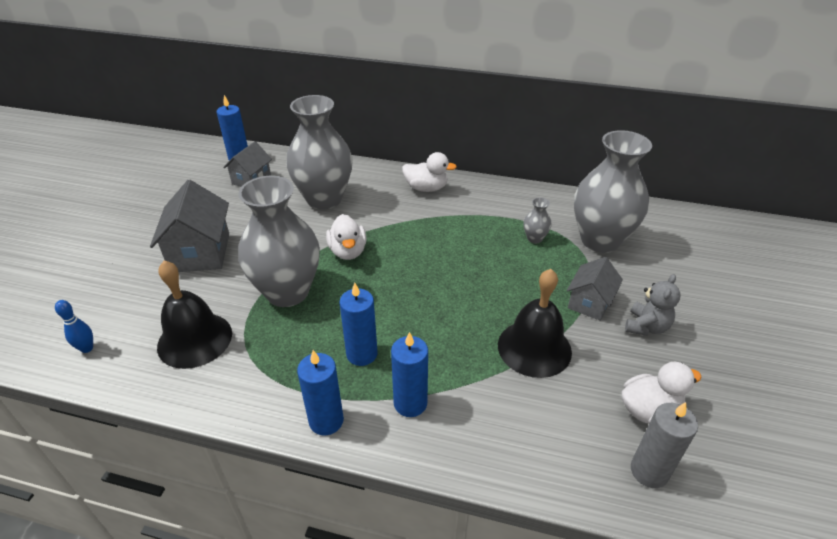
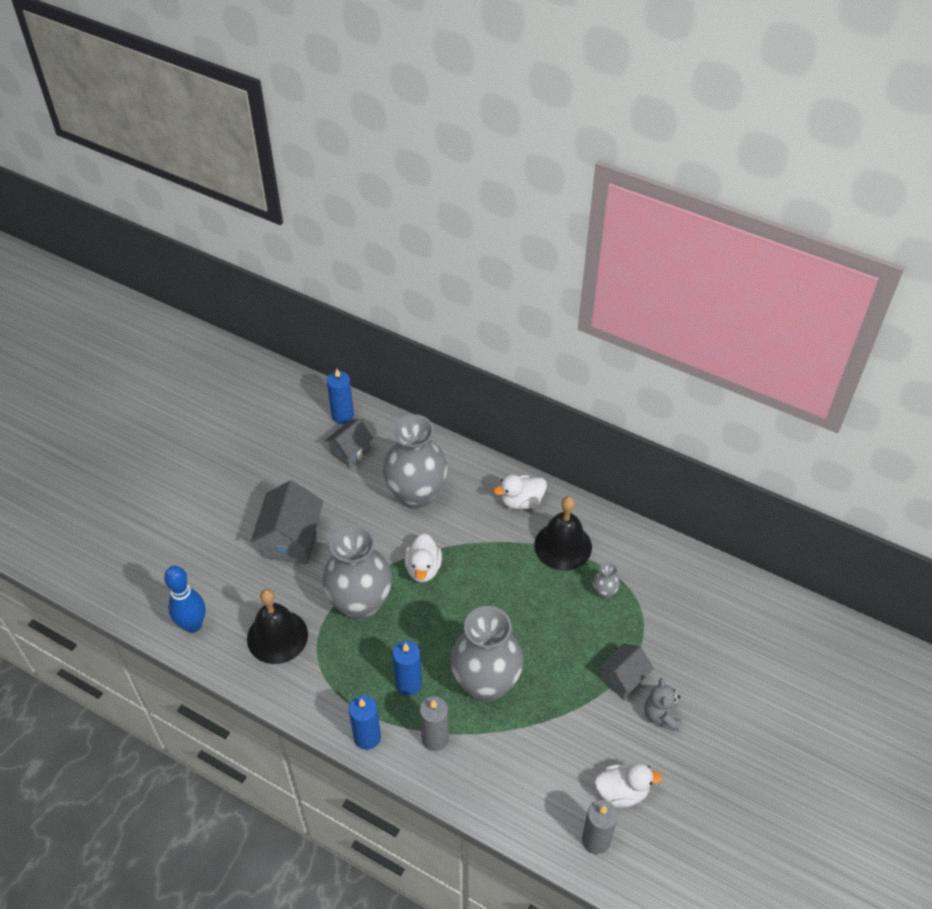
camera: 15 degrees right, 10 degrees up
blue bowling pin [55,300,93,353] -> blue bowling pin [164,566,206,633], size x1.87
blue candle [391,332,428,417] -> grey candle [420,696,449,751]
white duck [402,152,457,192] -> white duck turned 135 degrees clockwise [493,474,547,510]
black bell [498,269,572,378] -> black bell moved to [534,496,592,571]
grey vase [574,130,652,253] -> grey vase moved to [450,606,524,702]
grey teddy bear [625,274,680,336] -> grey teddy bear turned 135 degrees clockwise [644,678,681,731]

